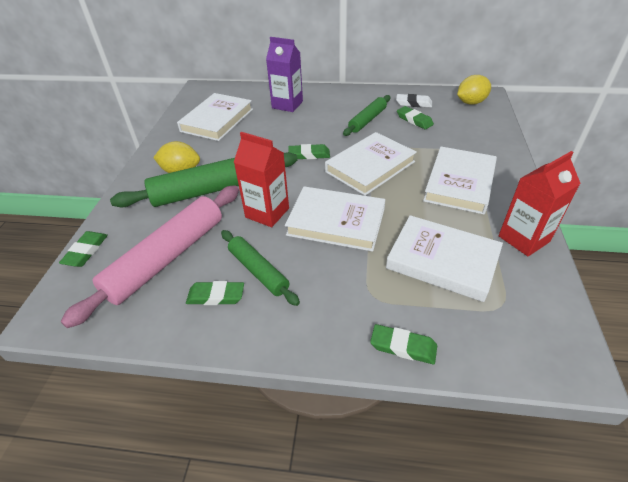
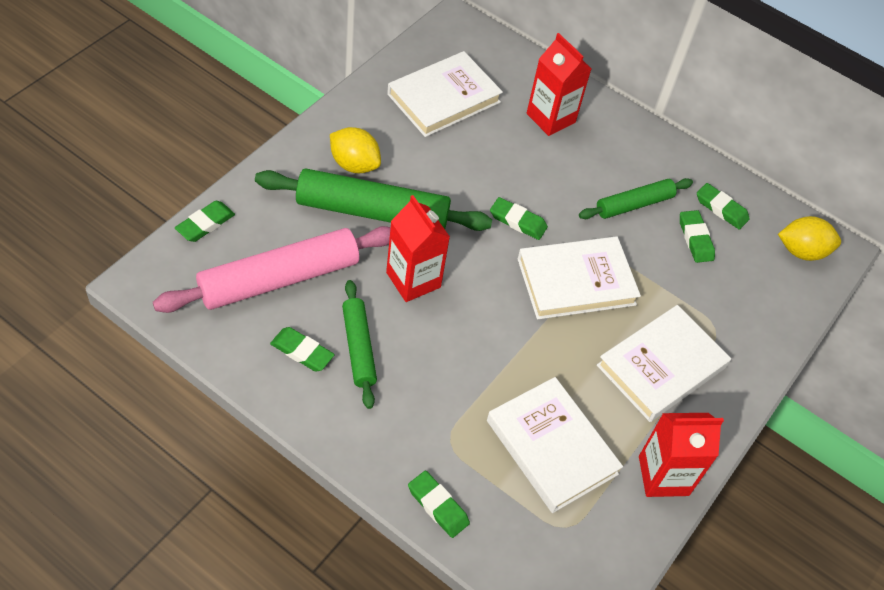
camera: 20 degrees right, 10 degrees up
purple carton [266,37,303,112] -> red carton [527,33,591,136]
white book [285,186,385,252] -> none
white eraser [396,94,432,108] -> green eraser [697,183,750,230]

